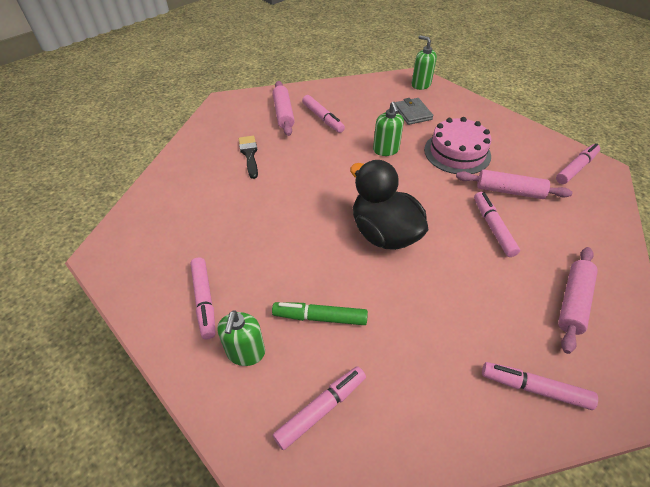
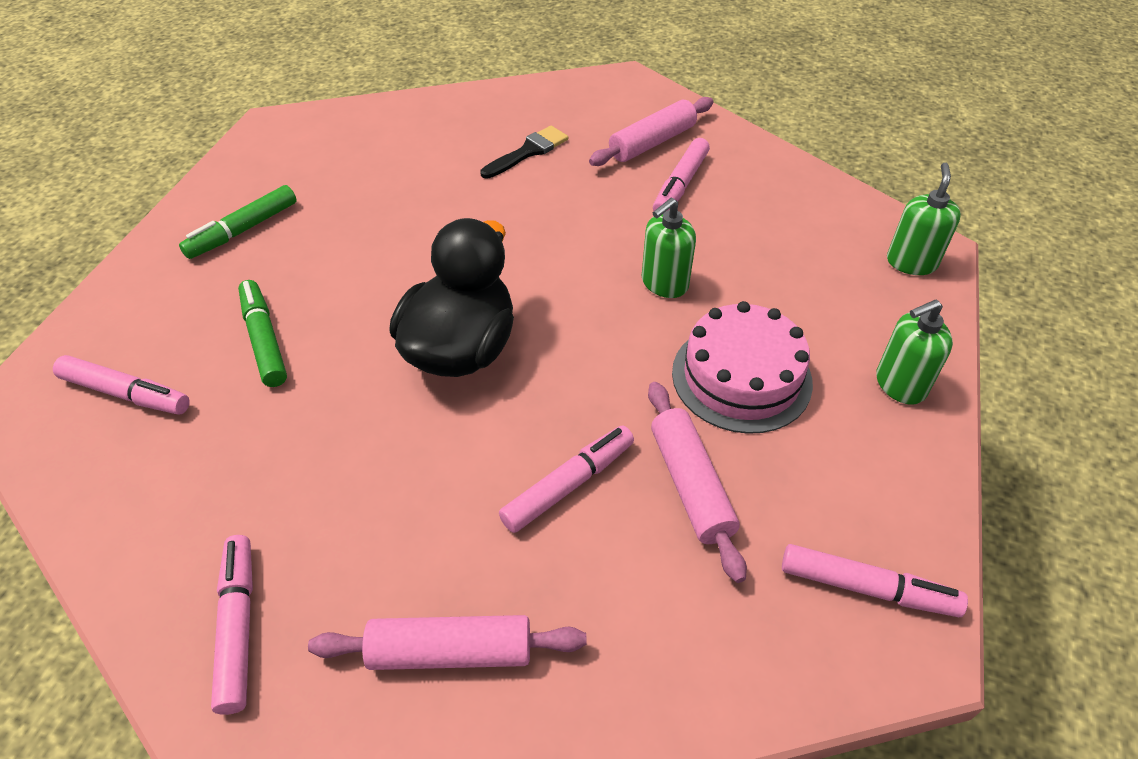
camera: 60 degrees right, 0 degrees up
pink marker [190,257,216,339] -> green marker [179,185,297,259]
green soap dispenser [217,310,265,366] -> green soap dispenser moved to [876,300,953,405]
grey wallet [395,98,433,125] -> none

